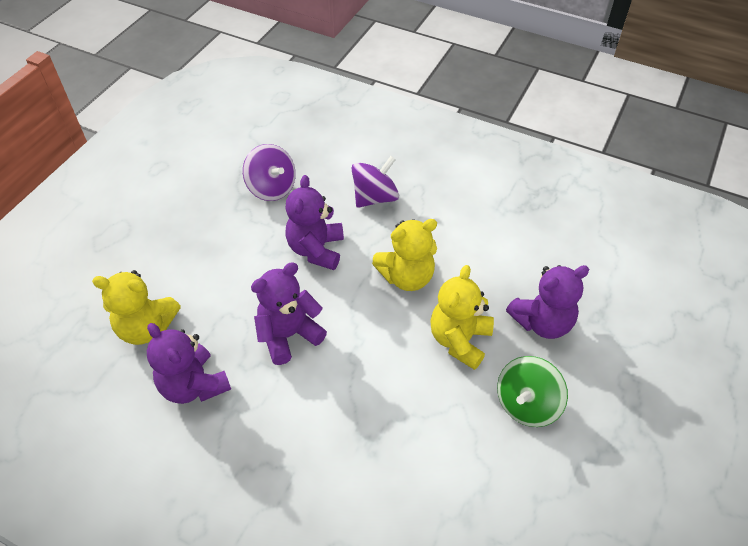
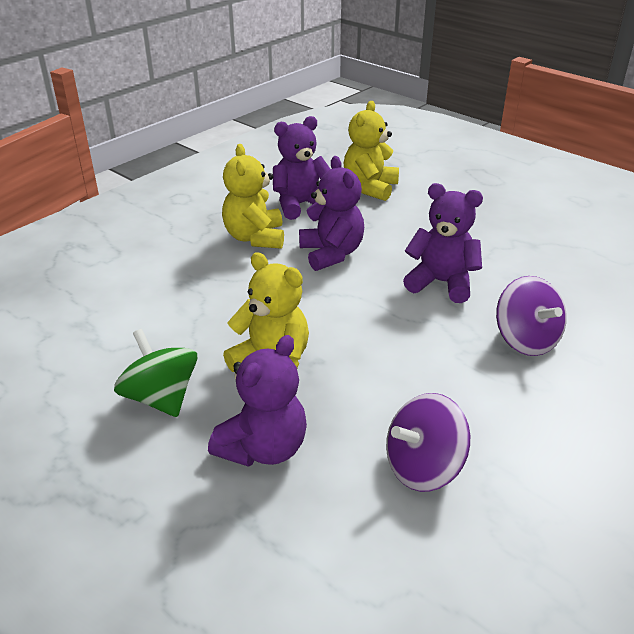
camera: 105 degrees right, 15 degrees down
purple spinning top [243,144,296,201] -> purple spinning top moved to [386,393,470,492]
yellow teddy bear [372,219,437,291] -> yellow teddy bear moved to [222,144,284,249]
purple teddy bear [506,265,589,339] -> purple teddy bear turned 135 degrees counterclockwise [208,335,307,467]

